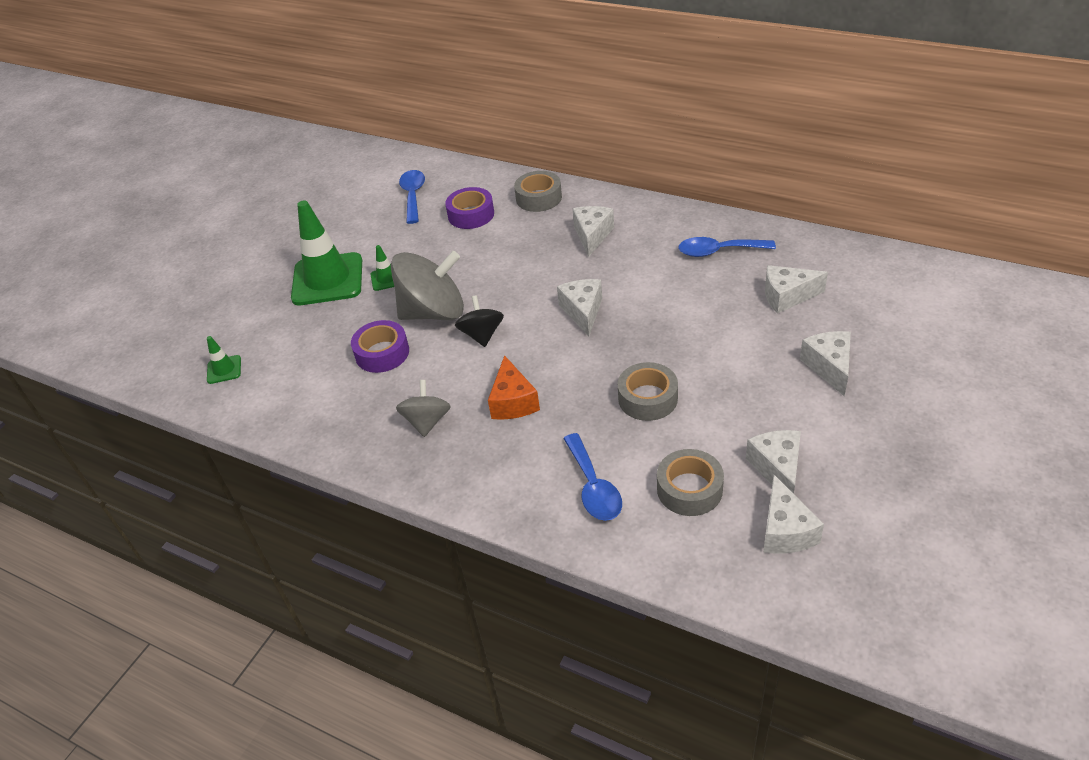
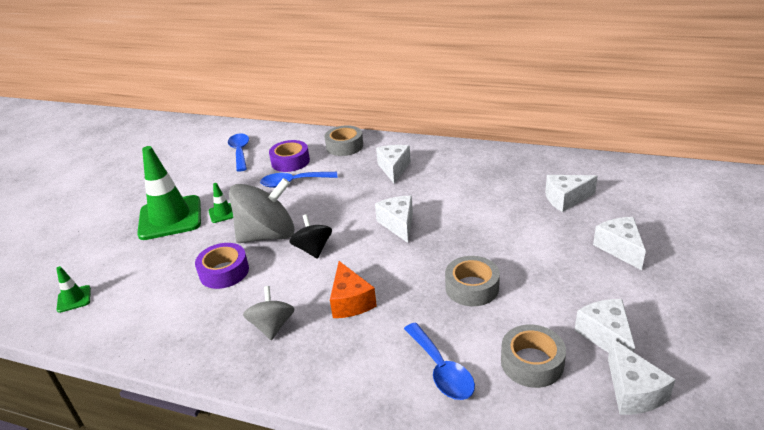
camera: 10 degrees left, 10 degrees down
blue spoon [678,237,776,257] -> blue spoon moved to [260,172,337,188]

